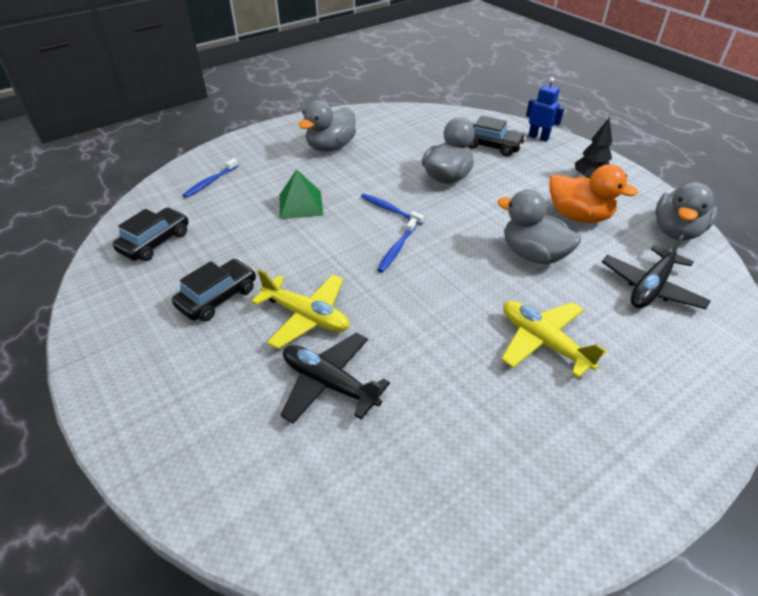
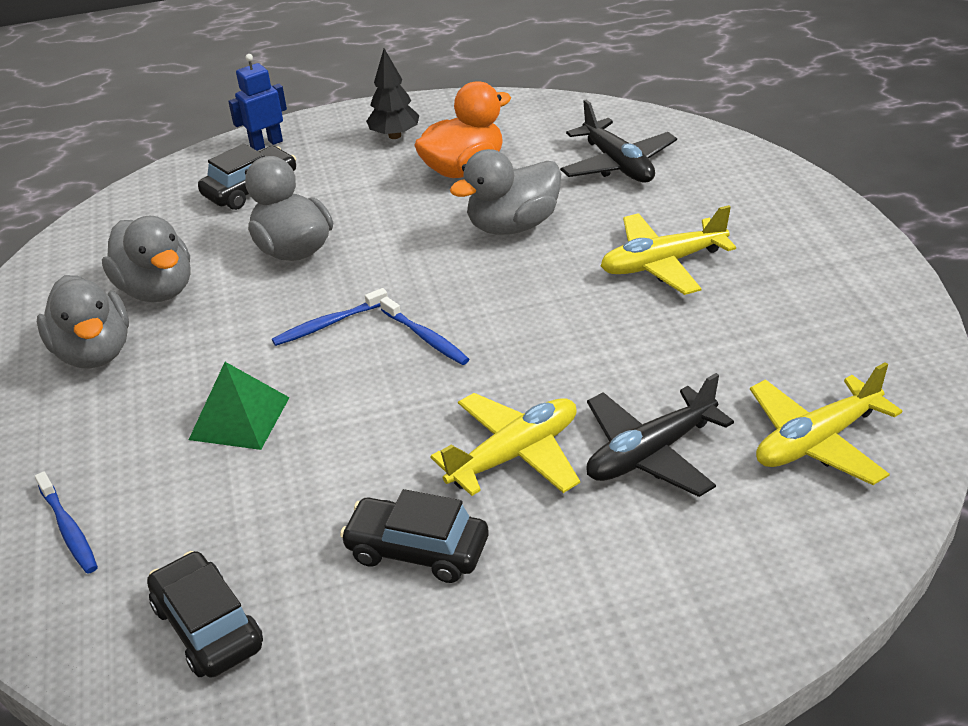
camera: 65 degrees left, 5 degrees down
black car [172,259,256,322] -> black car turned 45 degrees counterclockwise [340,489,488,583]
grey duck [655,182,717,240] -> grey duck moved to [102,216,190,302]
none -> yellow plane [750,362,902,485]

